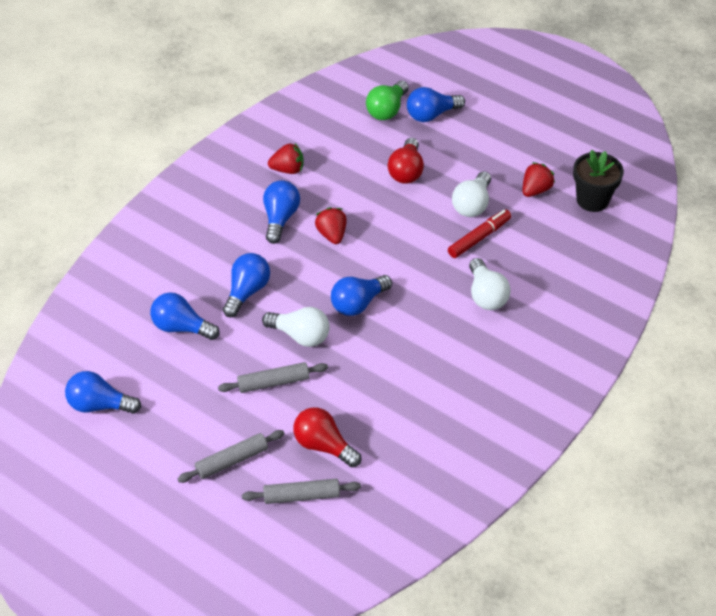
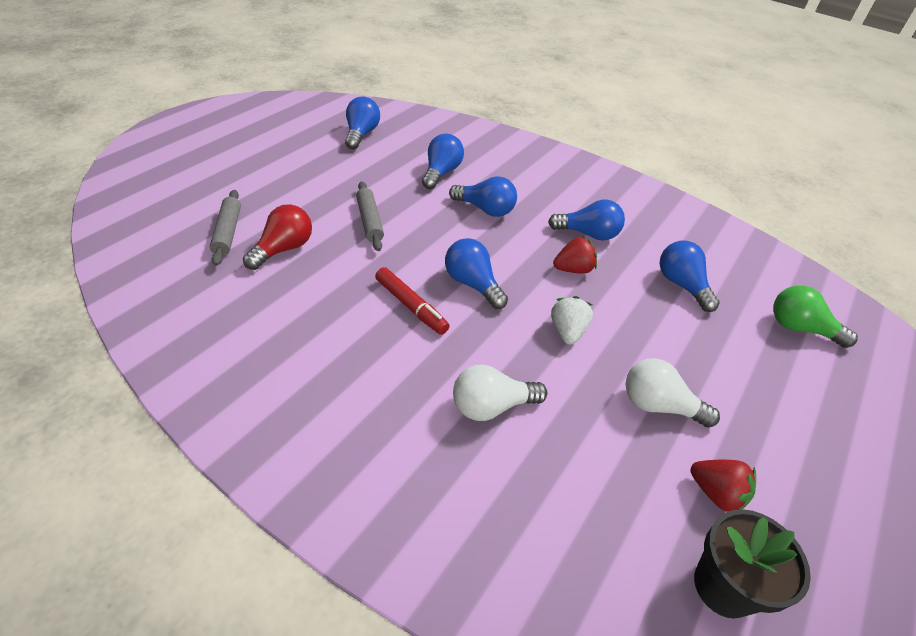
camera: 85 degrees right, 5 degrees down
grey rolling pin [177,430,285,483] -> none
white light bulb [262,307,330,347] -> none
red strawberry [268,143,304,174] -> none
red light bulb [388,138,424,184] -> none
blue light bulb [407,87,465,122] -> blue light bulb moved to [660,241,720,312]
red marker [448,209,511,258] -> red marker moved to [375,267,449,335]
none -> white strawberry [551,296,593,345]

